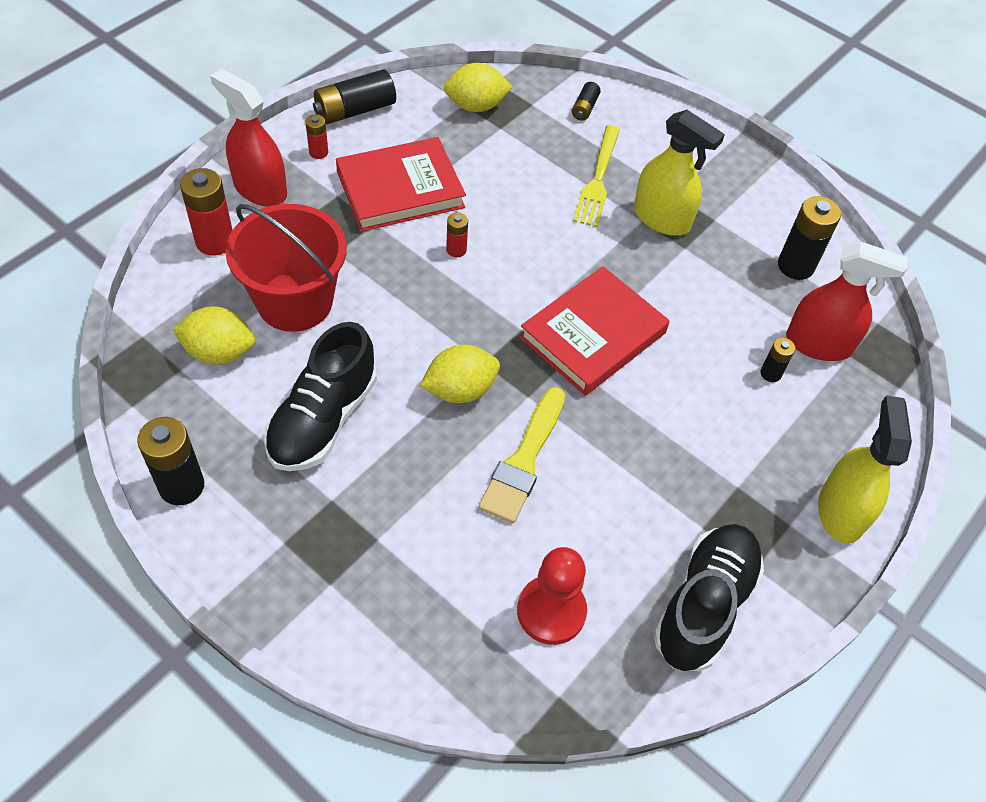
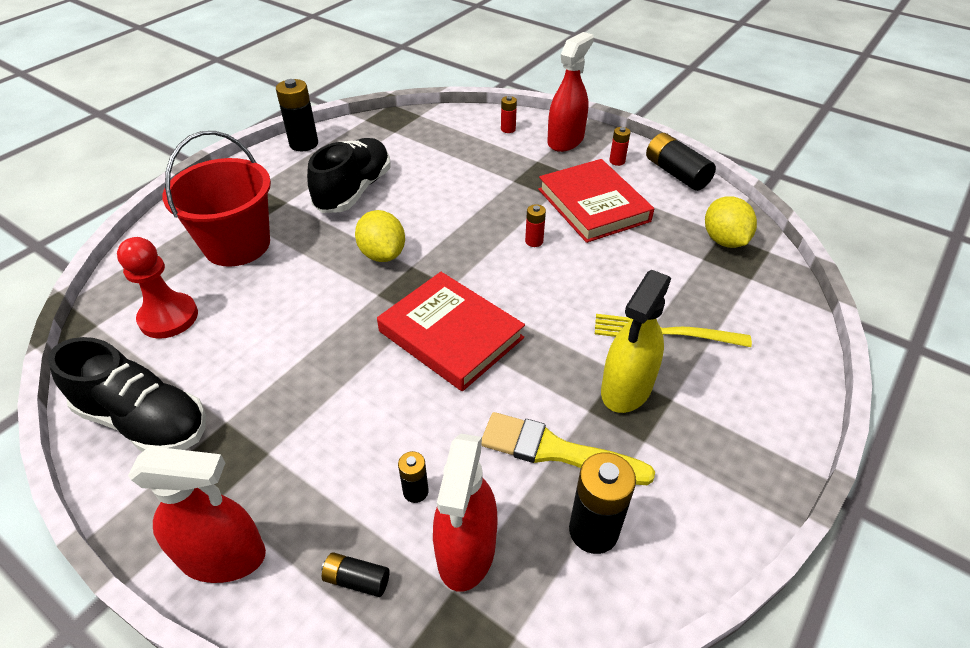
camera: 90 degrees right, 10 degrees down
yellow lemon [172,306,255,365] -> none
red battery [180,168,232,256] -> red battery [501,96,517,133], size x0.54
red bucket [225,204,347,332] -> red bucket moved to [162,131,271,267]
black shoe [264,322,377,471] -> black shoe turned 90 degrees clockwise [307,138,390,213]
yellow brush [478,387,565,523] -> yellow brush moved to [481,412,655,485]
black battery [572,82,601,121] -> black battery moved to [321,552,390,597]
yellow spray bottle [818,395,912,544] -> red spray bottle [128,446,266,583]

